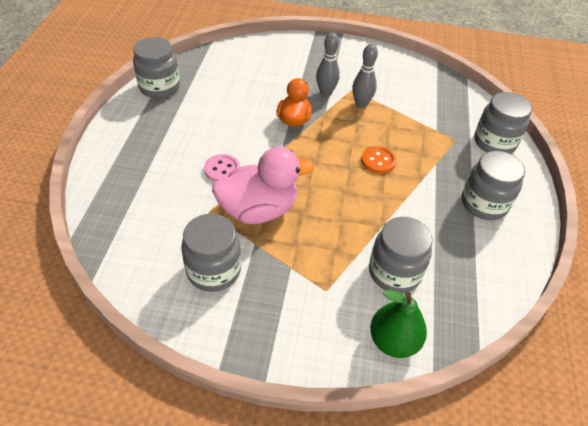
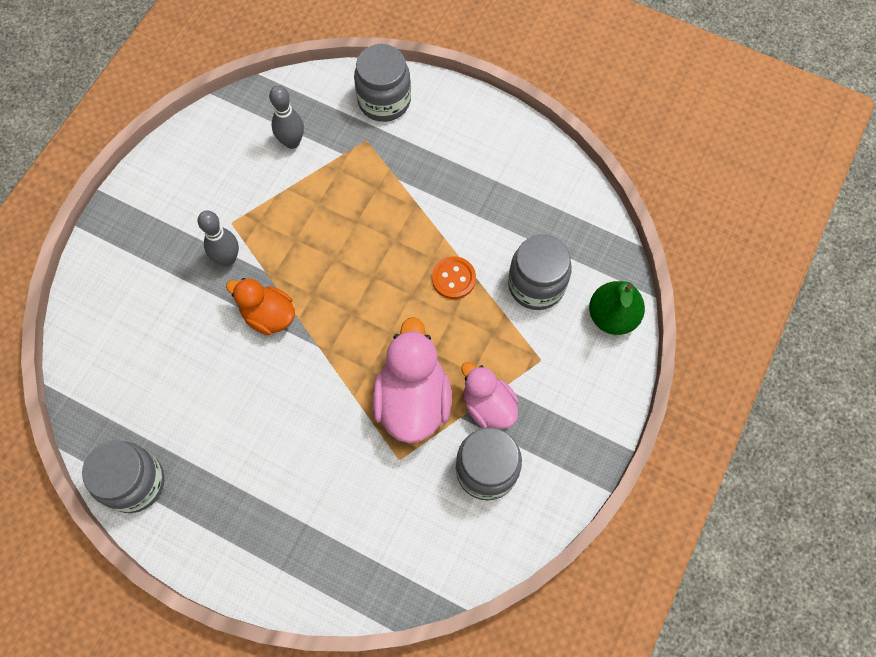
camera: 70 degrees left, 20 degrees up
pink button [204,154,240,182] -> none
grey bowling pin [352,44,378,108] -> grey bowling pin moved to [269,85,304,149]
orange button [361,146,397,174] -> orange button moved to [432,256,476,299]
grey jar [462,151,525,220] -> none
none -> pink duck [461,362,519,429]

